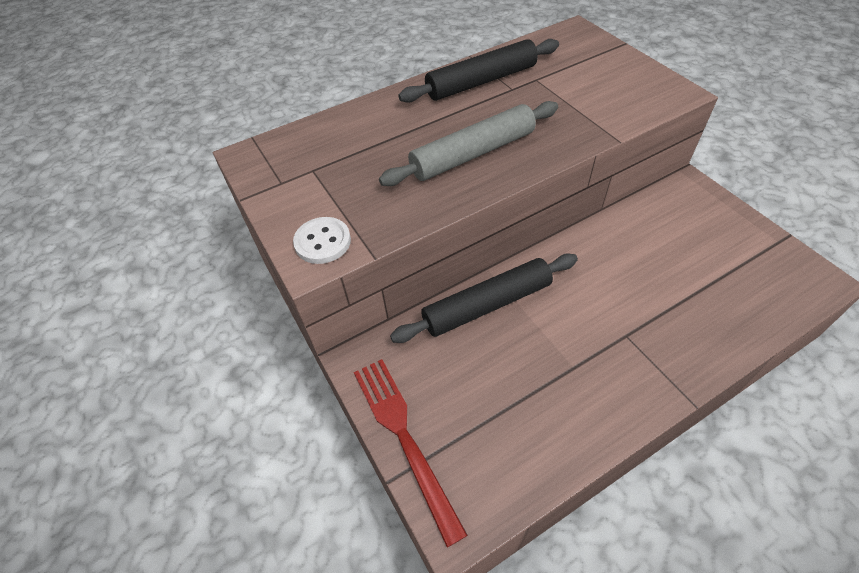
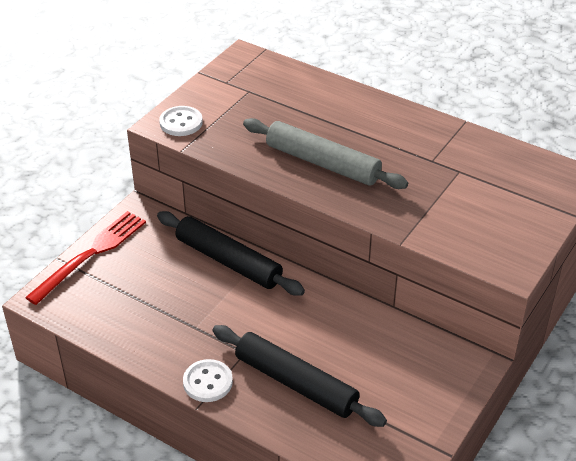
camera: 60 degrees right, 10 degrees down
black rolling pin [398,39,559,103] -> black rolling pin moved to [212,325,387,427]
none -> white button [183,359,233,402]

